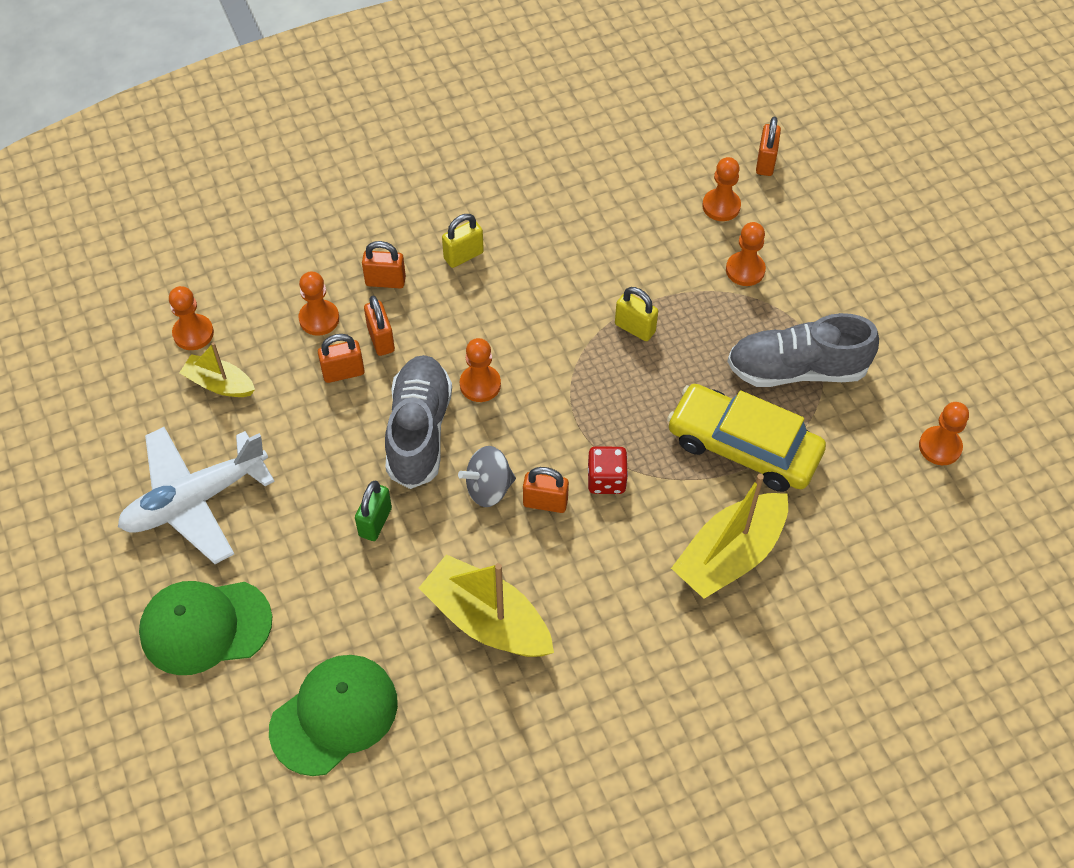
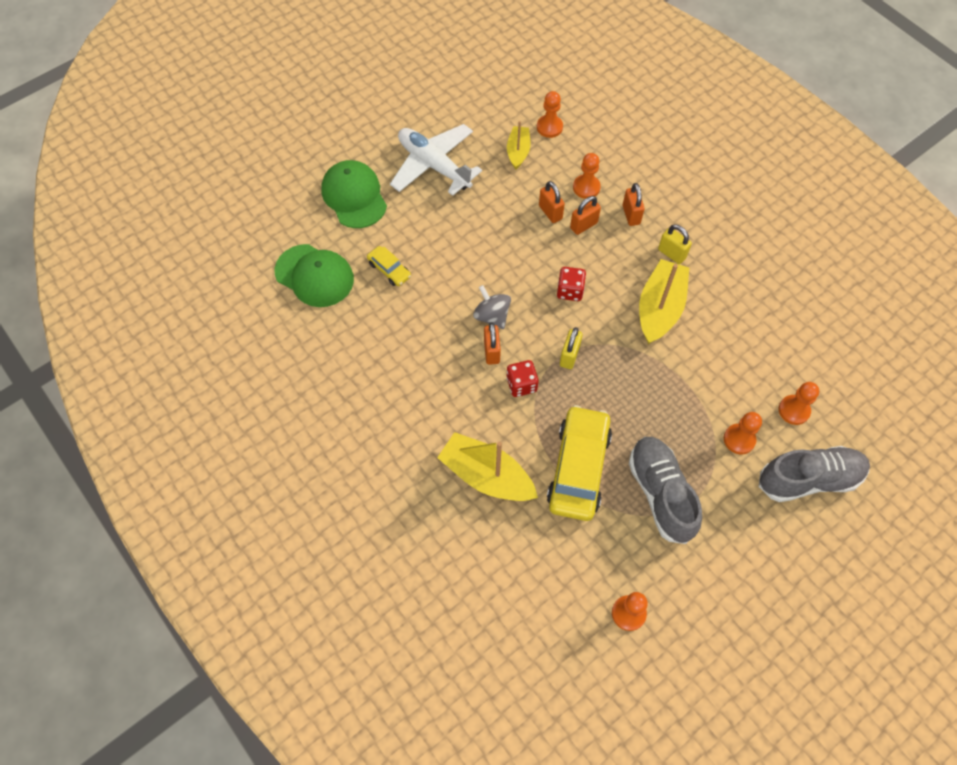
camera: 75 degrees right, 5 degrees up
green padlock [355,480,392,541] -> none
grey shoe [385,355,452,489] -> grey shoe moved to [759,446,870,502]
yellow boat [419,554,554,657] -> yellow boat moved to [639,259,689,344]
orange pawn [460,338,501,402] -> red dice [557,267,586,301]
yellow padlock [615,287,658,341] -> yellow padlock moved to [560,327,583,369]
orange padlock [756,117,781,176] -> none
none -> yellow car [367,246,411,286]

